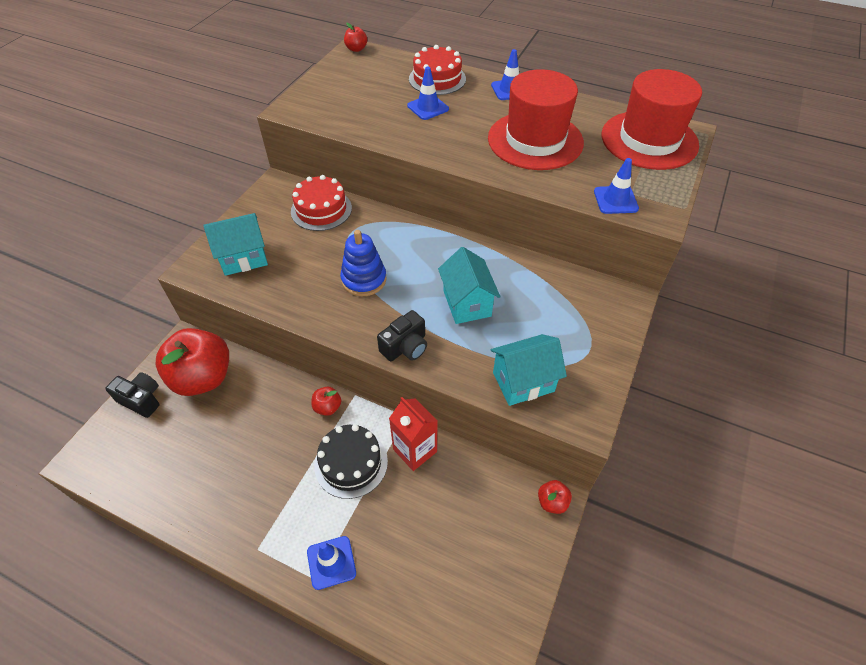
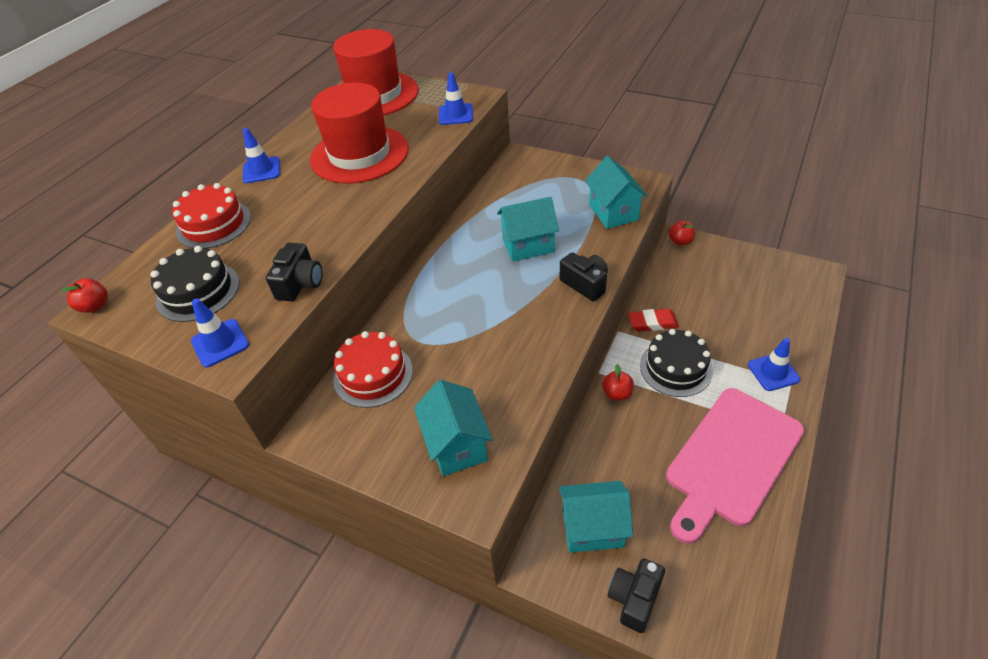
camera: 85 degrees left, 5 degrees down
red apple [156,328,229,396] -> turquoise house [559,481,633,552]
blue stacking toy [340,230,387,296] -> none
red carton [389,397,438,471] -> red eraser [628,309,679,332]
blue traffic cone [407,67,449,120] -> blue traffic cone moved to [191,299,249,367]
none -> black cake [151,246,239,322]
none -> black camera [266,243,322,302]
none -> pink cutting board [666,388,804,544]

